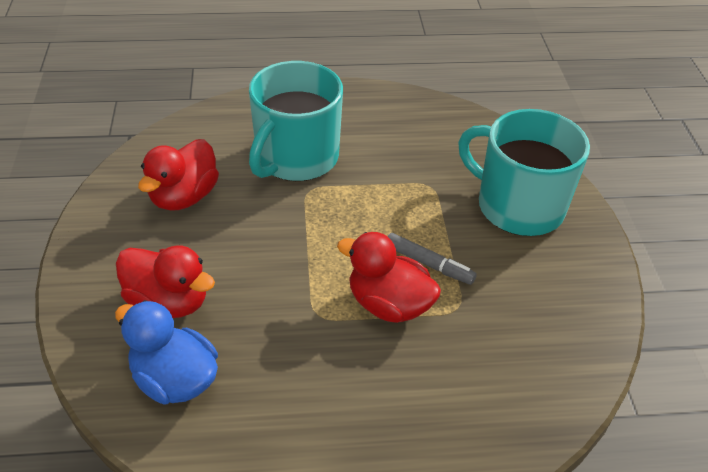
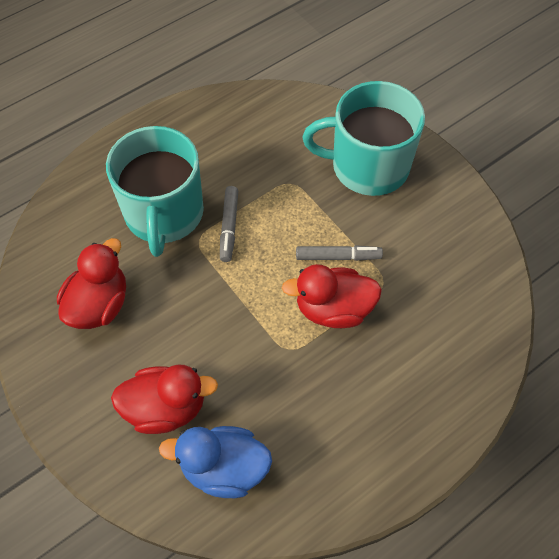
camera: 30 degrees left, 15 degrees up
red duck [138,139,219,211] -> red duck turned 150 degrees counterclockwise [57,238,126,329]
none -> grey marker [220,186,238,262]

